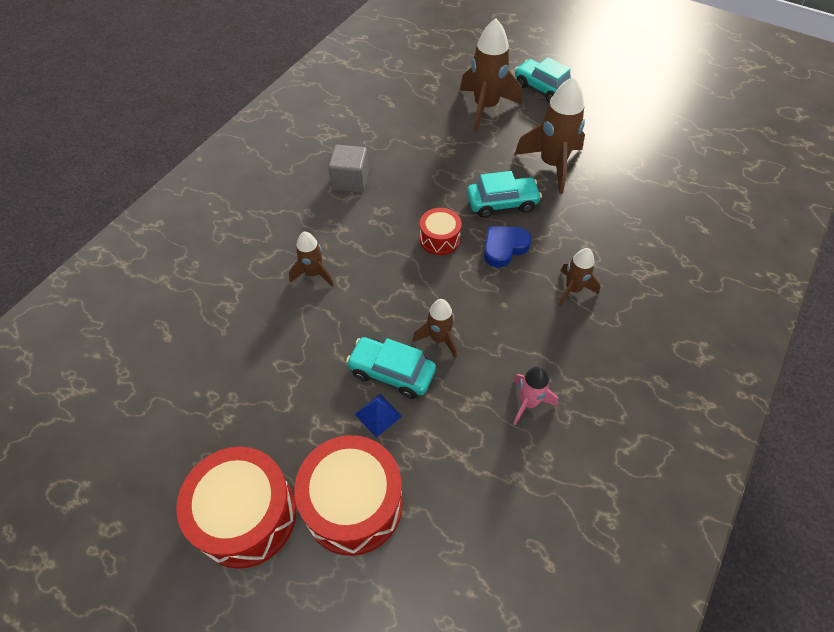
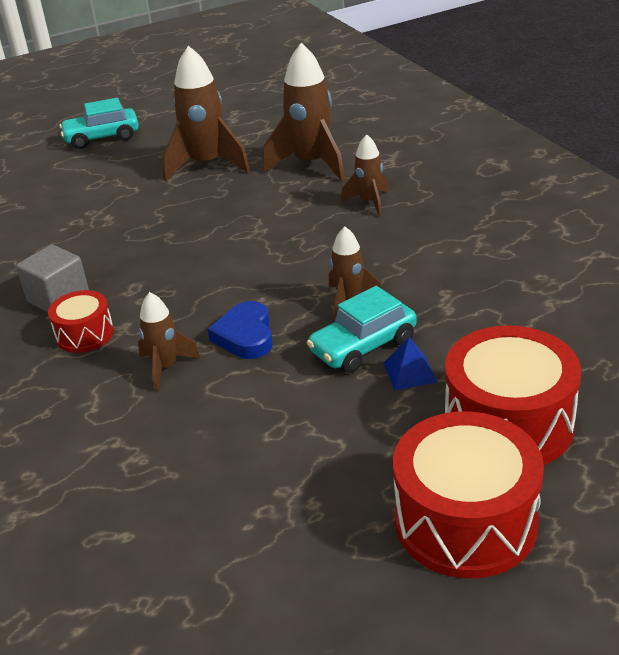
camera: 55 degrees left, 20 degrees down
red drum [420,208,462,255] -> red drum moved to [48,290,114,353]
brown rocket [460,18,522,131] -> brown rocket moved to [263,43,345,181]
turquoise car [467,171,542,218] -> none
blue heart [484,226,532,268] -> blue heart moved to [208,301,273,359]
pink rocket [513,366,558,425] -> none

